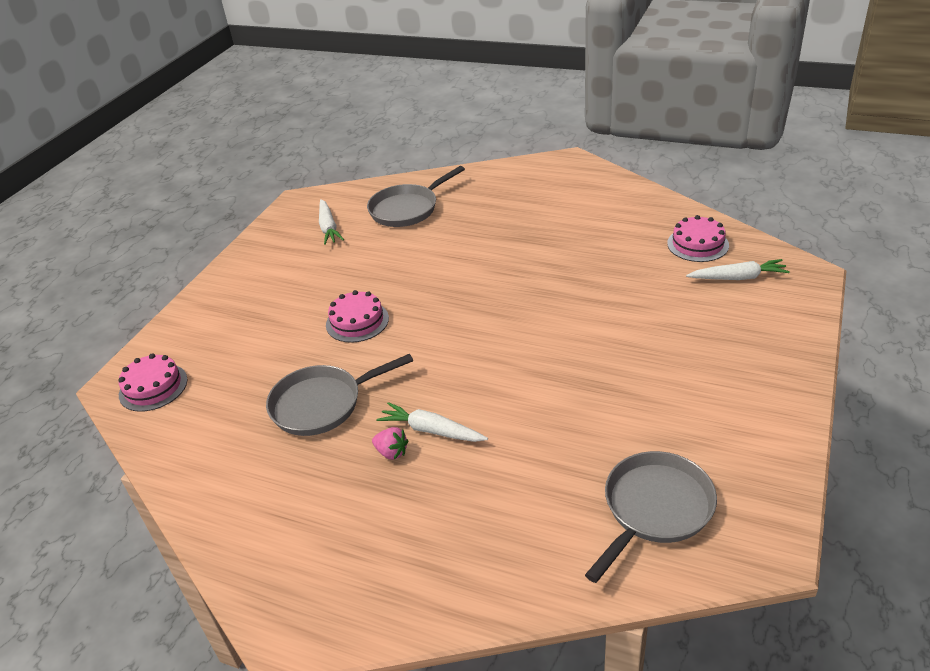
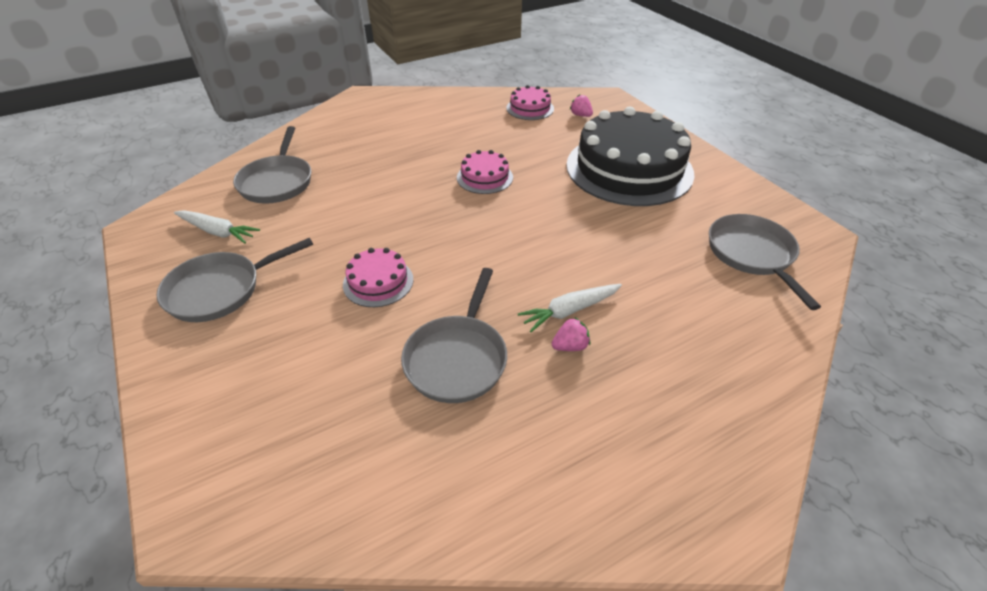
camera: 55 degrees left, 5 degrees up
pink cake [118,353,188,412] -> pink cake moved to [457,150,513,194]
white carrot [686,259,790,280] -> pink strawberry [570,94,593,117]
none -> grey pan [156,238,313,322]
none -> black cake [566,107,695,206]

